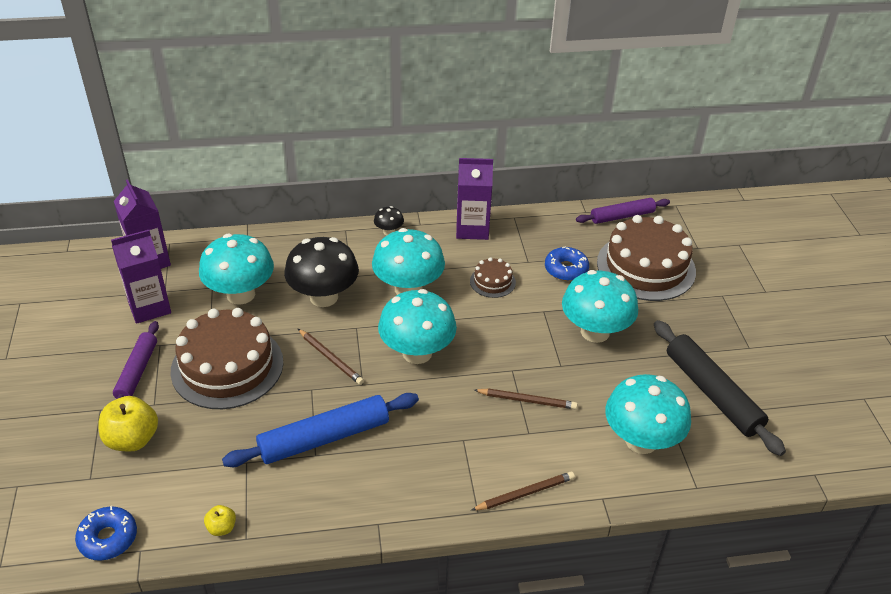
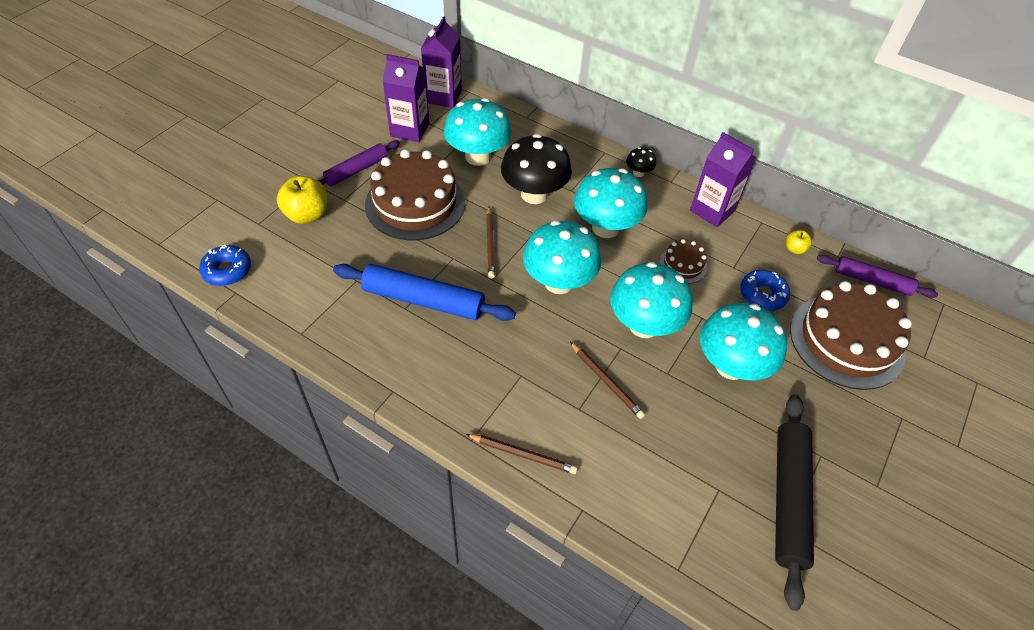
camera: 40 degrees right, 10 degrees up
yellow apple [204,505,236,536] -> yellow apple moved to [786,230,812,254]
turquoise mushroom [605,374,691,454] -> turquoise mushroom moved to [610,262,692,338]

